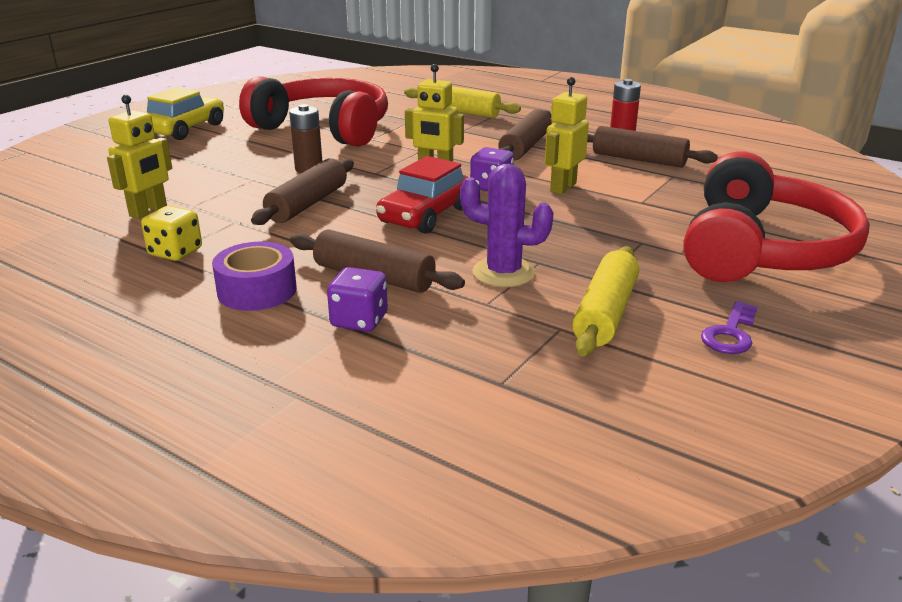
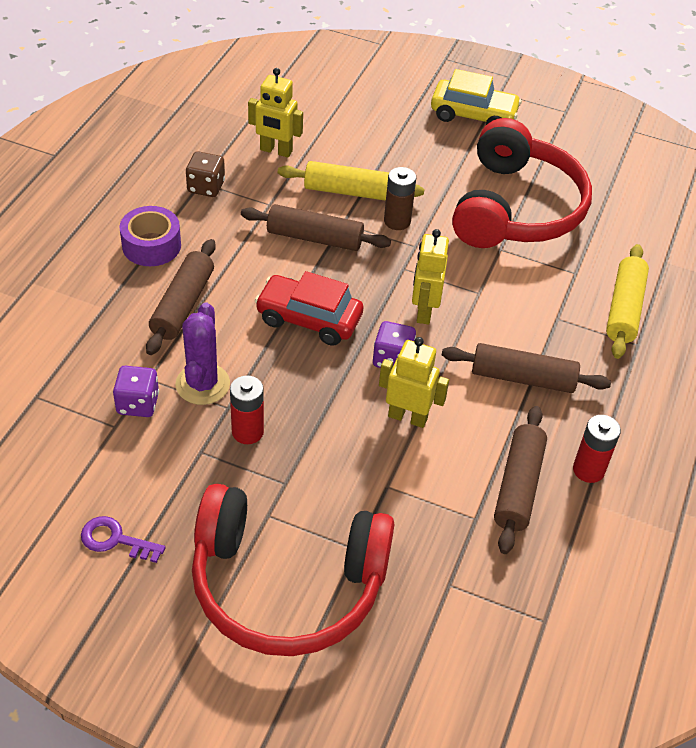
camera: 75 degrees right, 20 degrees up
yellow dice [141,206,202,261] -> brown dice [186,151,225,197]
purple dice [327,267,388,332] -> purple dice moved to [113,366,159,417]
yellow rolling pin [572,246,639,356] -> yellow rolling pin moved to [278,161,425,201]
none -> red battery [230,376,264,444]

